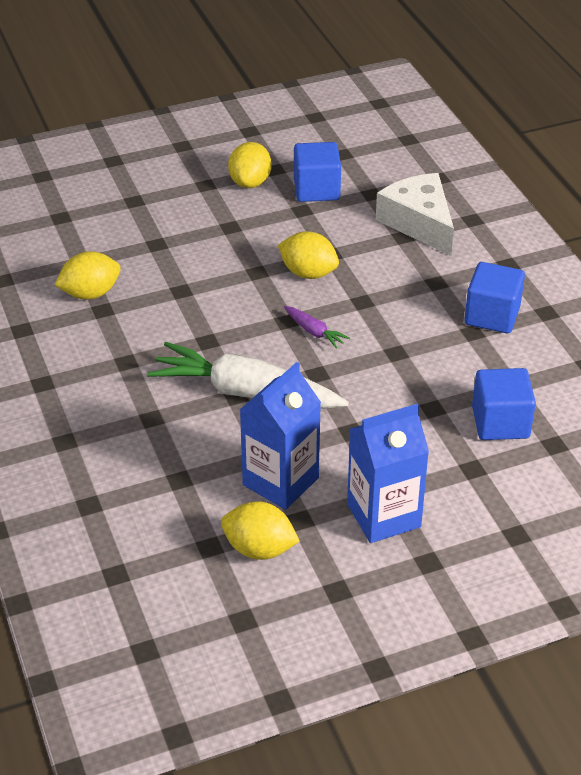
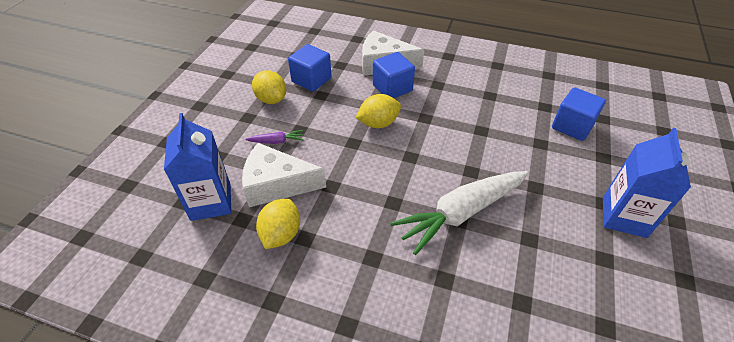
camera: 50 degrees left, 5 degrees up
yellow lemon [221,501,300,560] -> none
blue carton [240,362,321,510] -> blue carton moved to [164,113,231,221]
purple carrot [284,306,350,349] -> purple carrot moved to [245,130,304,144]
blue cube [464,262,525,333] -> blue cube moved to [373,52,415,98]
none -> white cheese [242,143,326,207]

